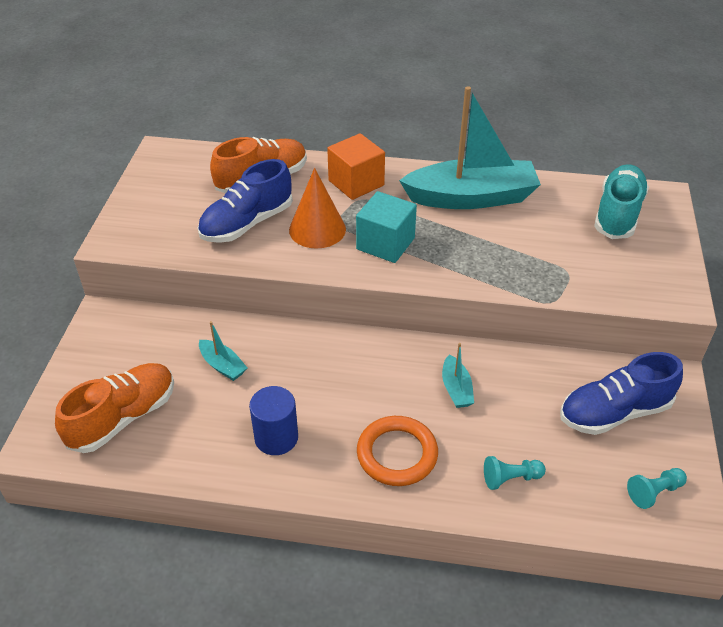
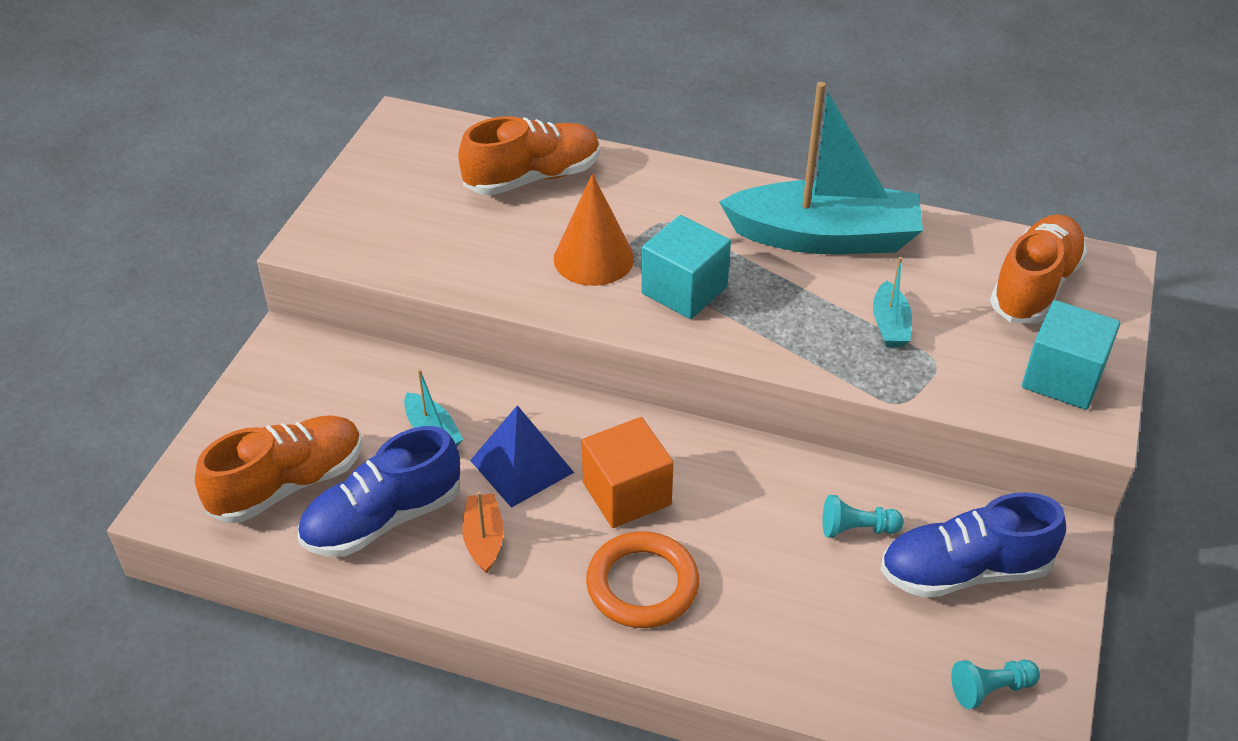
camera: 10 degrees right, 0 degrees up
blue shoe [198,159,293,243] -> blue shoe moved to [298,426,460,557]
blue cylinder [249,386,298,455] -> orange boat [462,491,504,574]
orange cube [327,133,385,200] -> orange cube moved to [582,417,674,528]
turquoise boat [442,343,474,408] -> turquoise boat moved to [873,257,912,347]
turquoise pawn [484,456,546,490] -> turquoise pawn moved to [822,495,904,538]
turquoise shoe [594,164,649,239] -> orange shoe [990,215,1088,324]
none -> blue pyramid [470,405,574,508]
none -> turquoise cube [1022,300,1120,410]

